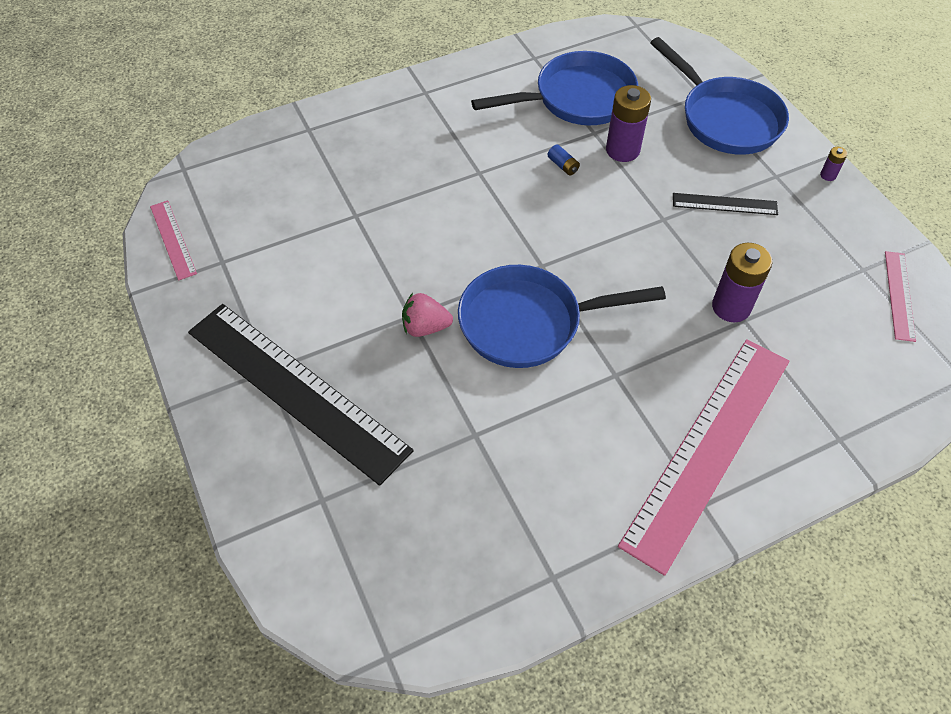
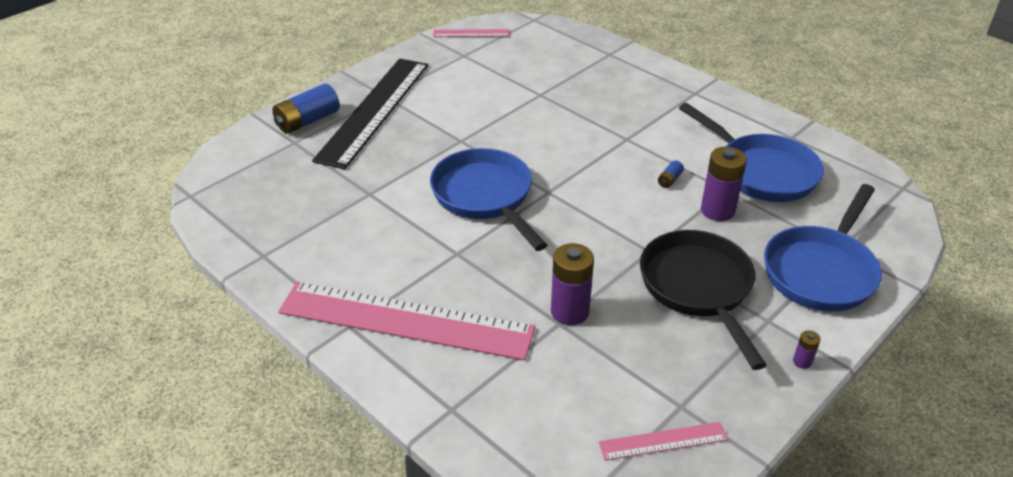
camera: 70 degrees right, 15 degrees down
pink ruler [150,201,197,281] -> pink ruler turned 45 degrees clockwise [433,29,509,37]
pink strawberry [402,293,453,337] -> none
black ruler [673,193,778,215] -> black pan [640,230,767,370]
none -> blue battery [272,83,340,134]

